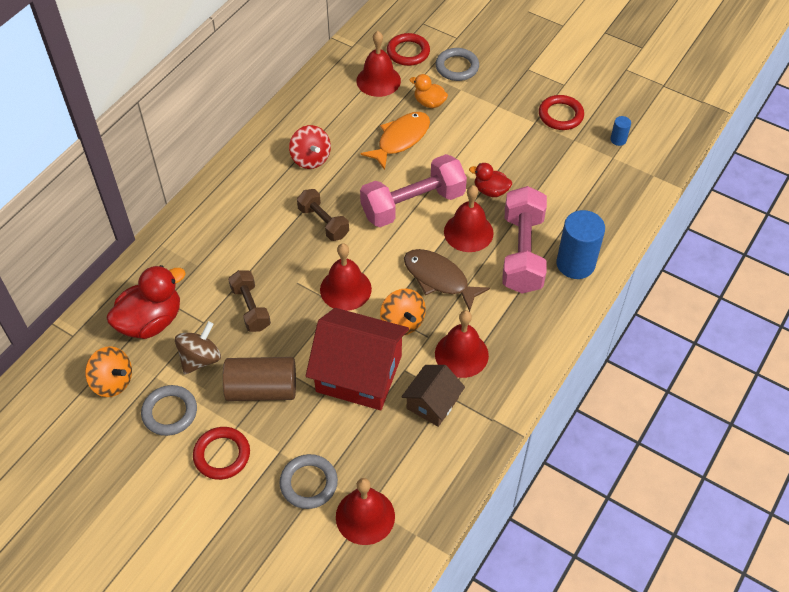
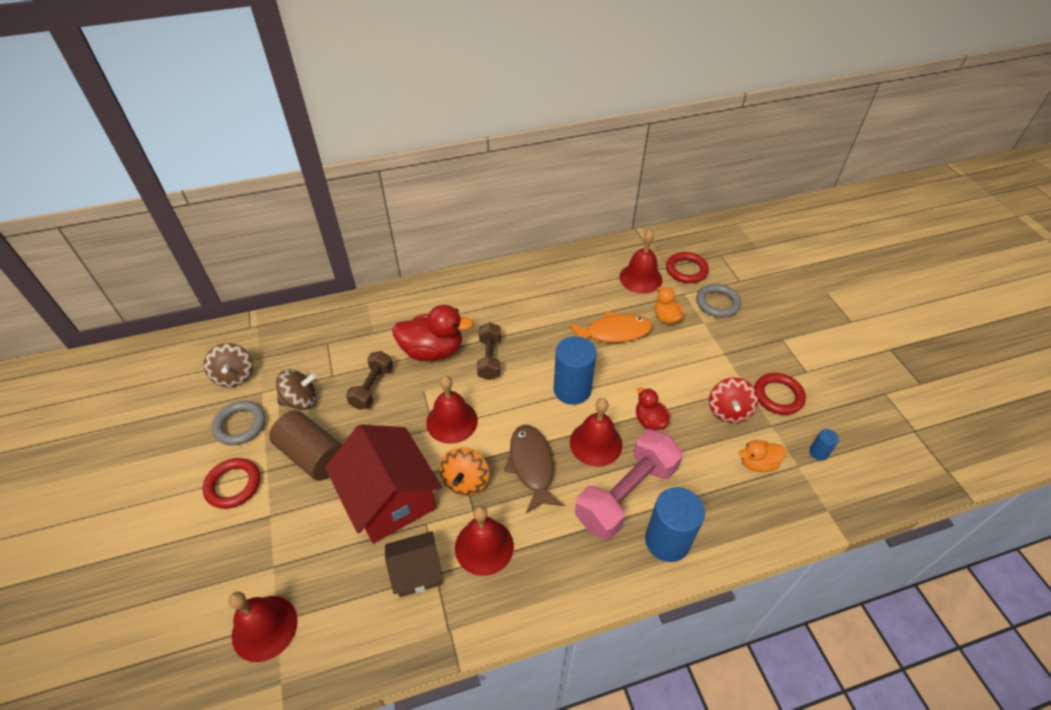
camera: 40 degrees right, 5 degrees down
orange spinning top [85,346,132,397] -> brown spinning top [204,343,253,387]
red duck [107,265,186,339] -> red duck moved to [392,305,473,361]
grey ring [280,454,338,509] -> none
red spinning top [289,125,331,169] -> red spinning top moved to [709,378,758,423]
pink dumbbell [360,154,467,227] -> blue cylinder [554,336,596,405]
none -> orange duck [739,440,786,472]

